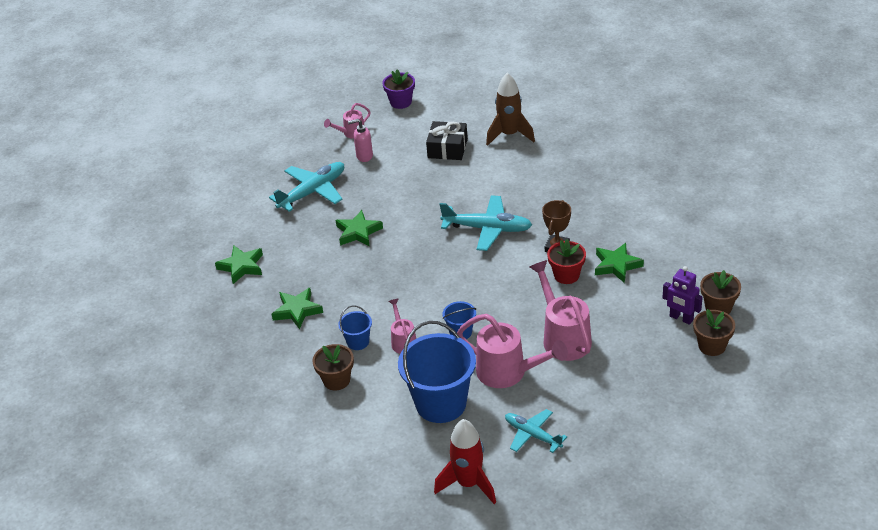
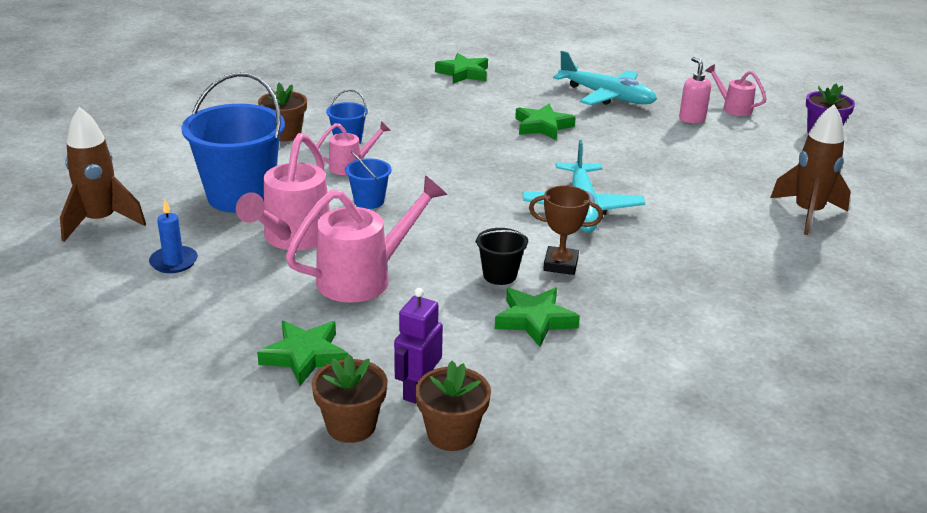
camera: 75 degrees right, 10 degrees down
green star [272,288,323,330] -> green star moved to [257,321,348,386]
black gift [426,121,468,160] -> none
red rocket [434,419,496,504] -> brown rocket [60,107,146,242]
turquoise plane [505,409,567,453] -> blue candle [149,200,198,273]
red flower pot [547,239,586,284] -> black bucket [475,228,528,285]

